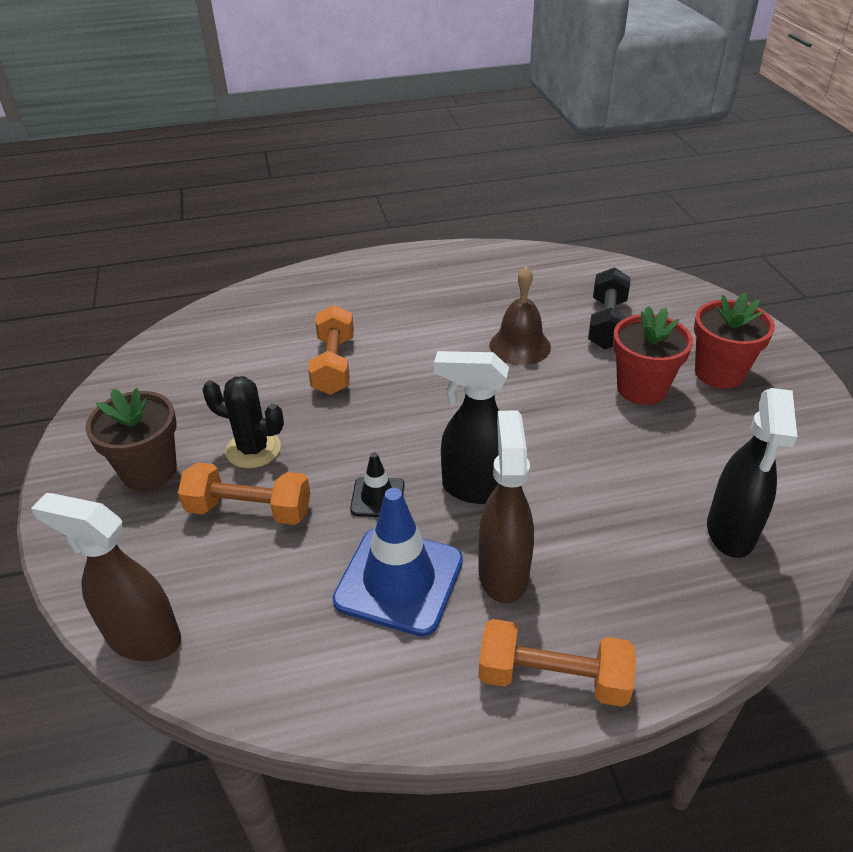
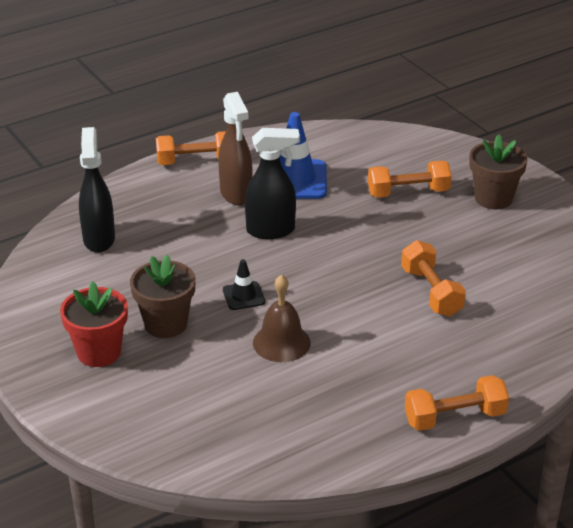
camera: 160 degrees right, 5 degrees down
brown spray bottle [31,493,181,661] -> none
black cactus [202,376,284,468] -> none
black traffic cone [350,452,405,517] -> black traffic cone moved to [223,259,265,310]
black dumbbell [588,267,631,349] -> none
red flower pot [613,306,693,405] -> brown flower pot [130,255,196,338]
none -> orange dumbbell [405,375,509,431]

